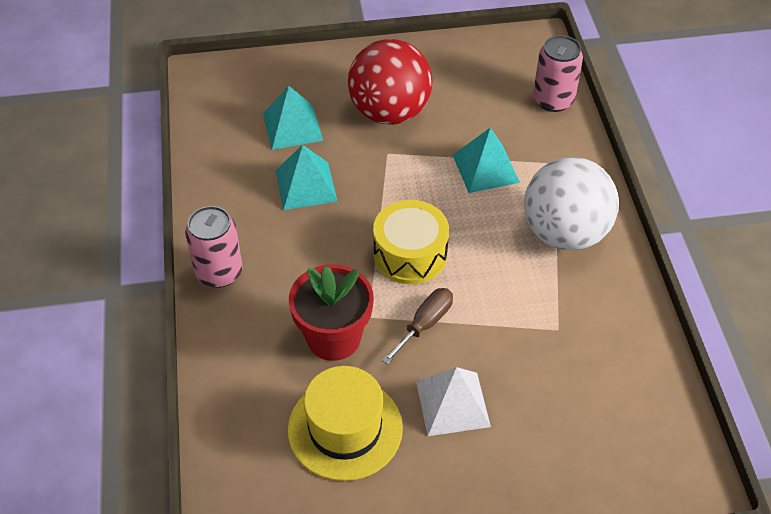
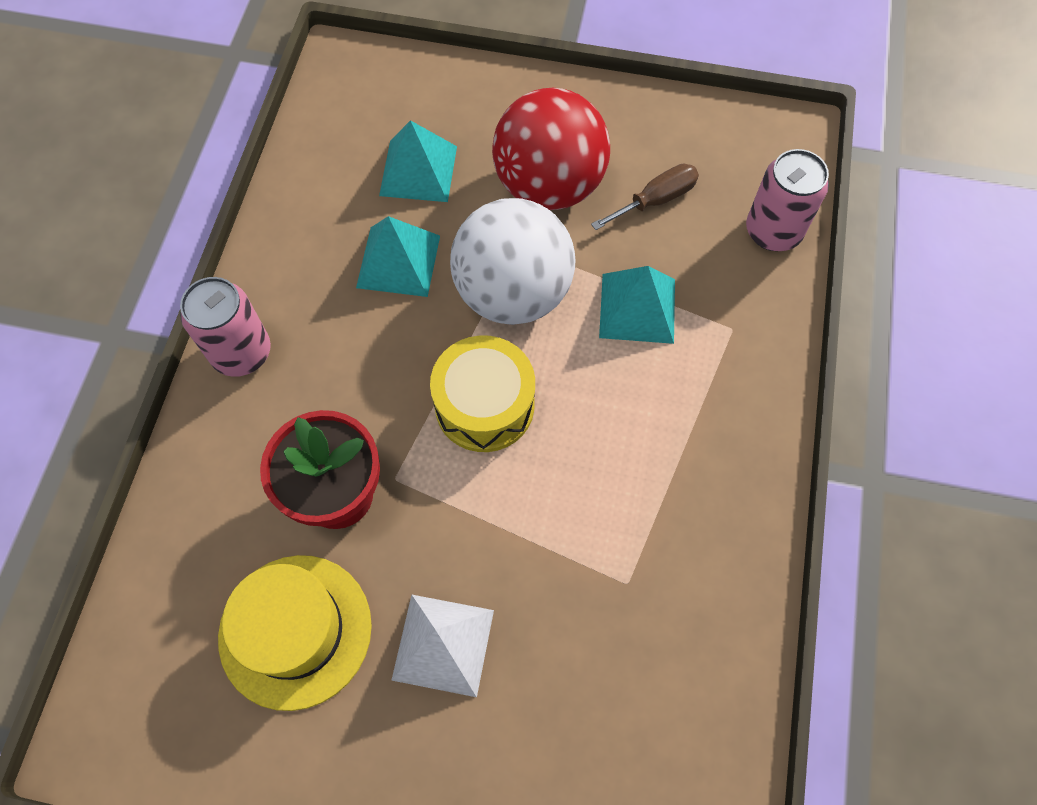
camera: 20 degrees right, 15 degrees up
brown screwdriver [382,288,453,365] -> brown screwdriver moved to [591,164,699,230]
white ball [524,157,619,250] -> white ball moved to [450,198,575,325]

